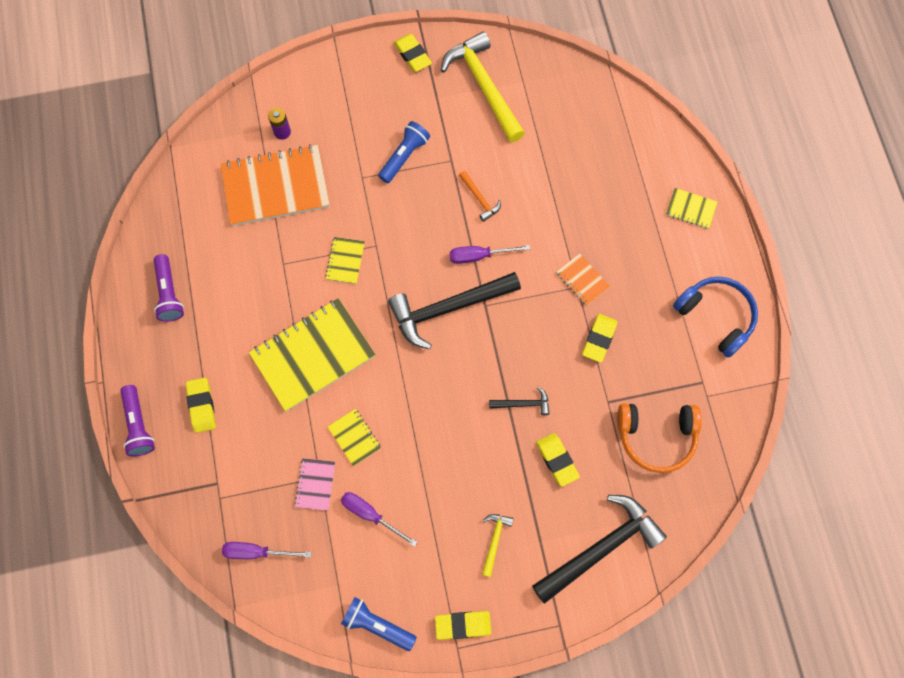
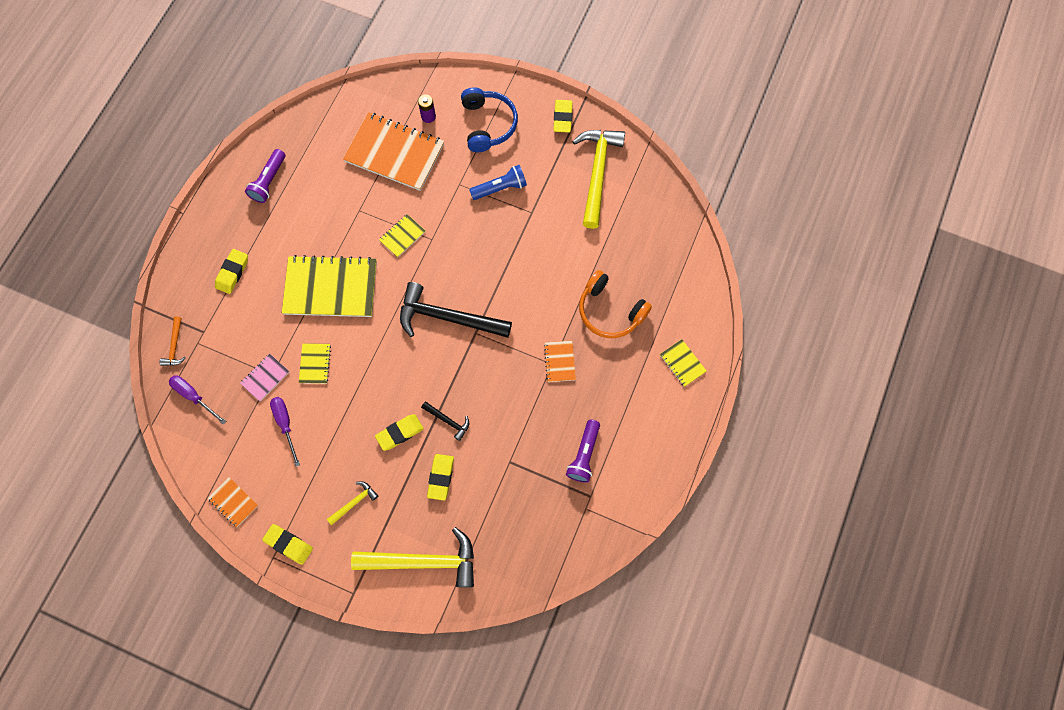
camera: 35 degrees right, 0 degrees up
purple flashlight [120,385,155,456] -> purple flashlight moved to [566,419,600,483]
blue flashlight [341,597,417,651] -> orange notebook [207,477,258,527]
purple screwdriver [450,245,530,264] -> none
orange hammer [459,171,501,222] -> orange hammer moved to [159,317,186,366]
black hammer [532,495,667,604] -> yellow hammer [351,527,474,588]
yellow eraser [582,314,618,363] -> yellow eraser moved to [375,414,424,451]
orange headphones [617,403,702,473] -> orange headphones moved to [579,270,652,338]
blue headphones [673,277,758,358] -> blue headphones moved to [461,87,518,152]

